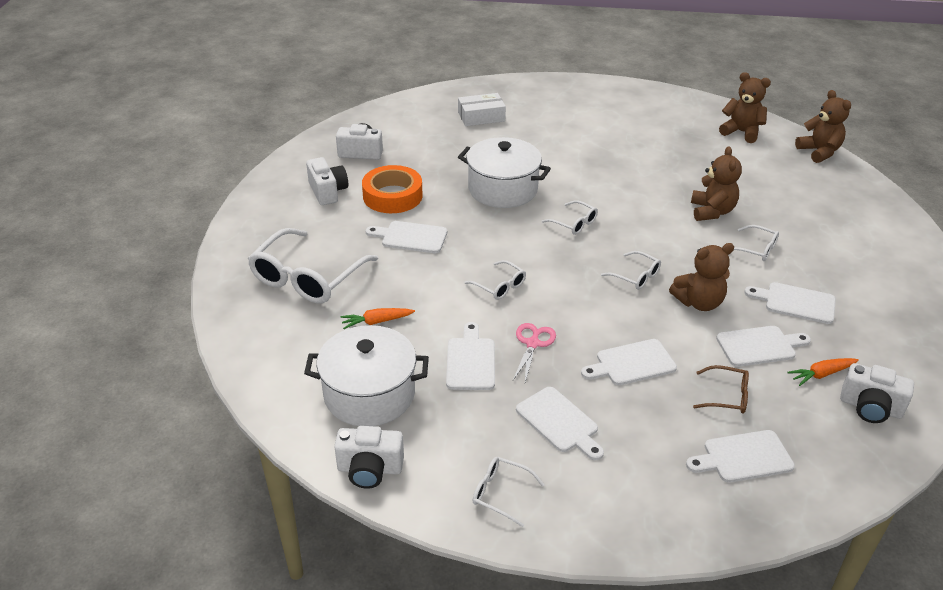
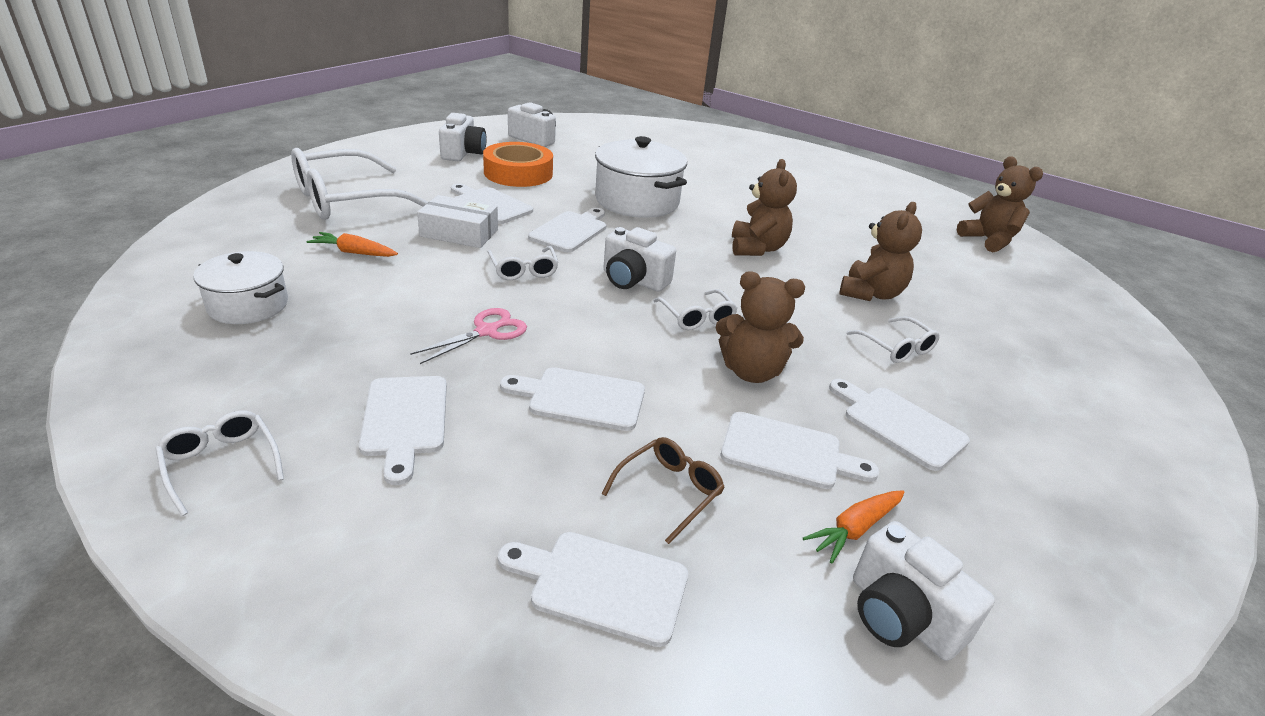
camera: 25 degrees right, 5 degrees down
white pot [304,325,429,426] -> white pot [193,251,288,324], size x0.62
white camera [334,426,404,489] -> white camera moved to [604,227,676,292]
white cutting board [446,322,495,390] -> white cutting board moved to [528,208,606,253]
white box [458,93,506,126] -> white box moved to [417,195,498,248]
white glasses [542,200,598,235] -> none
brown glasses [693,365,749,414] -> brown glasses turned 90 degrees counterclockwise [602,437,725,544]
orange carrot [787,358,859,386] -> orange carrot turned 45 degrees counterclockwise [803,490,905,564]
brown teddy bear [795,90,851,163] -> brown teddy bear moved to [732,159,797,256]

